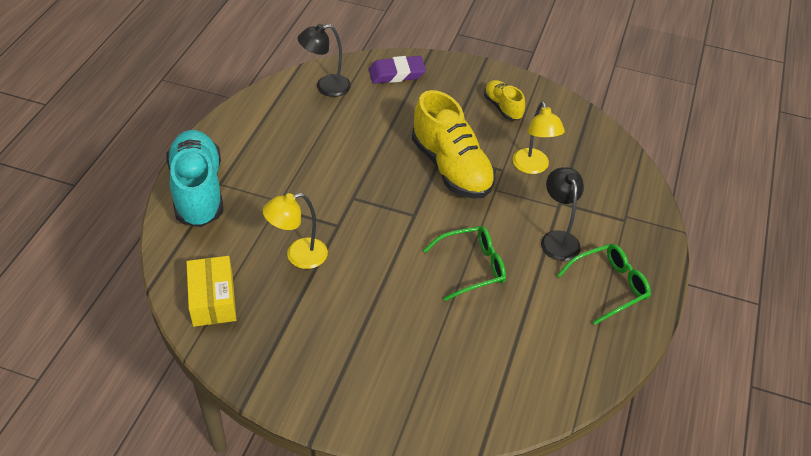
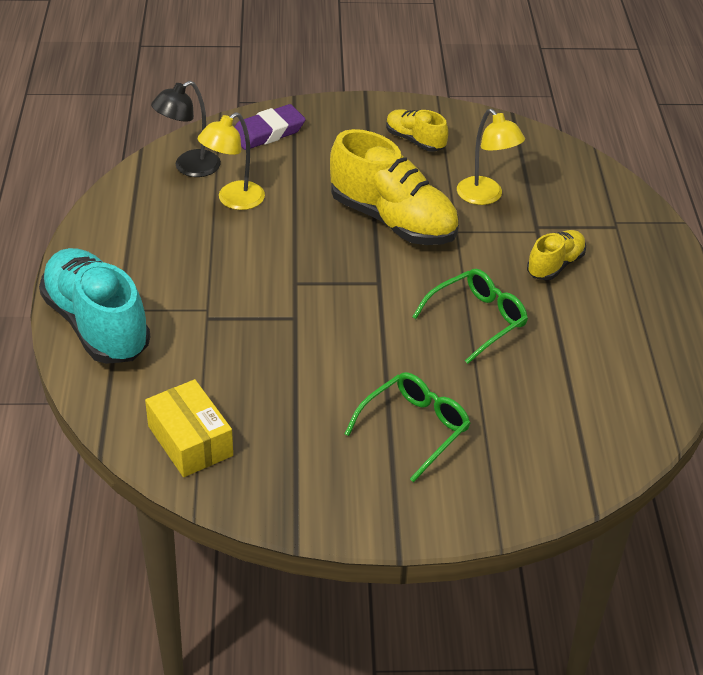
camera: 20 degrees left, 5 degrees down
yellow lamp [263,193,328,269] -> yellow lamp moved to [198,112,265,210]
black lamp [541,167,584,261] -> yellow shoe [527,230,586,280]
green glasses [557,244,651,325] -> green glasses moved to [345,372,471,482]

